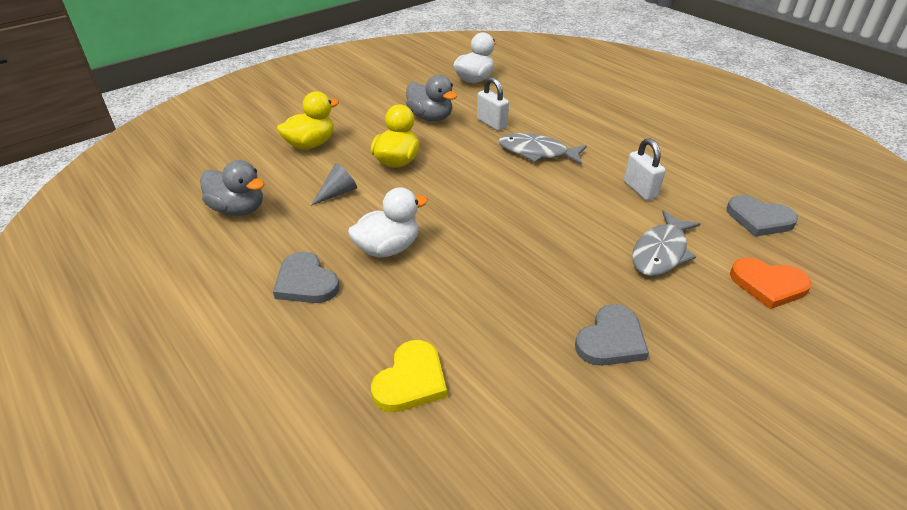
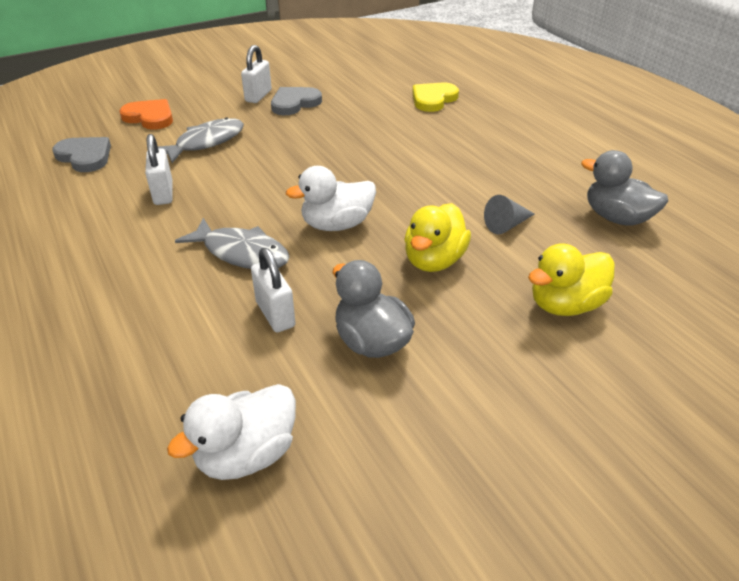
camera: 170 degrees left, 0 degrees up
grey heart [273,252,339,303] -> none
white duck [348,187,428,258] -> white duck moved to [286,166,376,231]
none -> white padlock [241,45,272,103]

